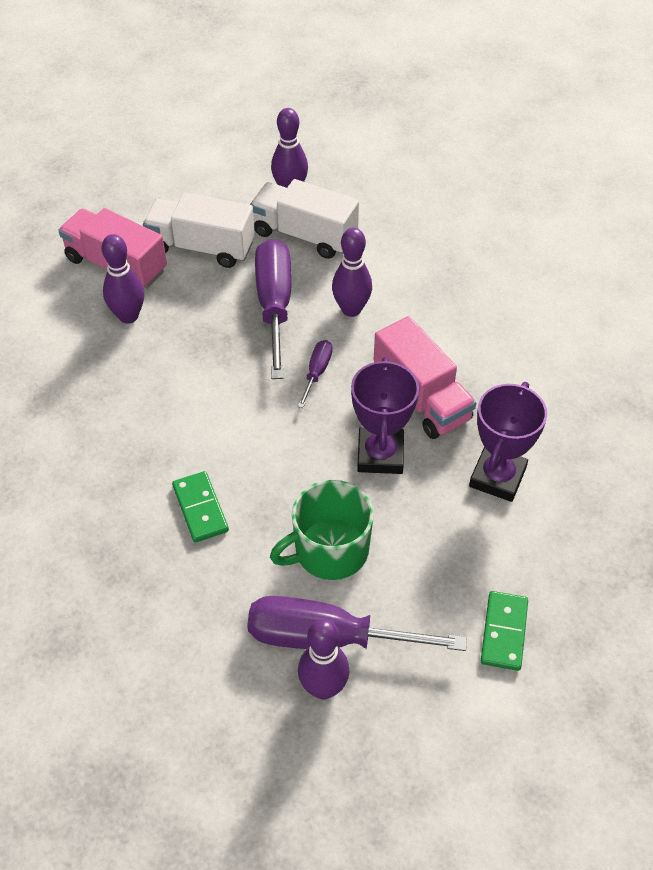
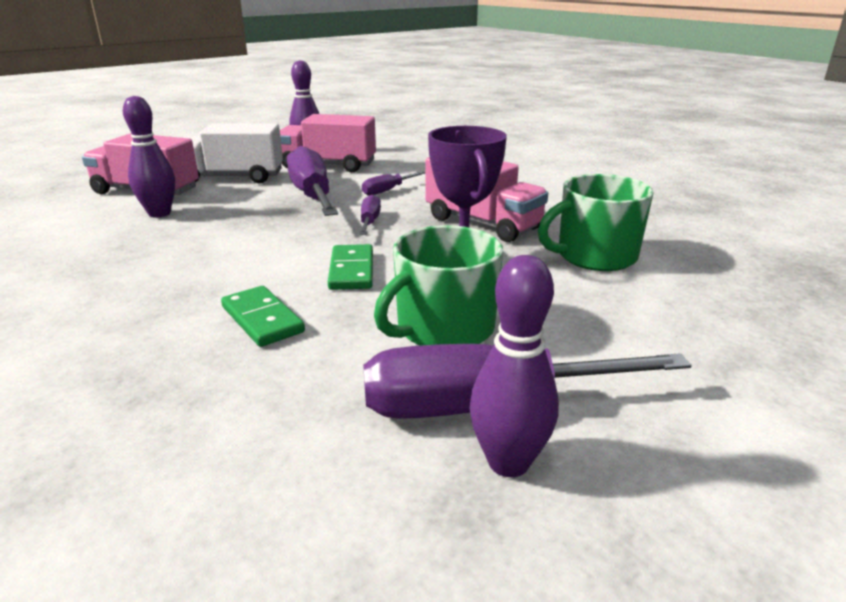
camera: 15 degrees left, 25 degrees down
white truck [250,179,359,259] -> pink truck [280,114,376,172]
purple bowling pin [332,228,372,317] -> purple screwdriver [362,171,425,196]
purple trophy [469,382,547,502] -> green mug [538,174,654,271]
green domino [481,591,528,671] -> green domino moved to [328,244,373,290]

